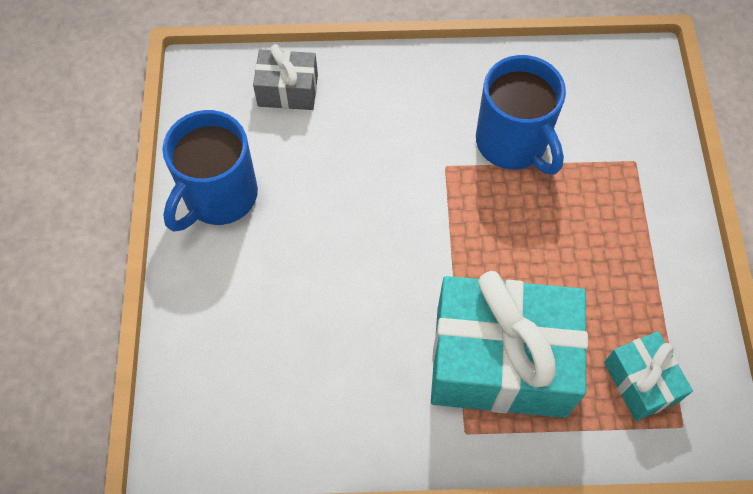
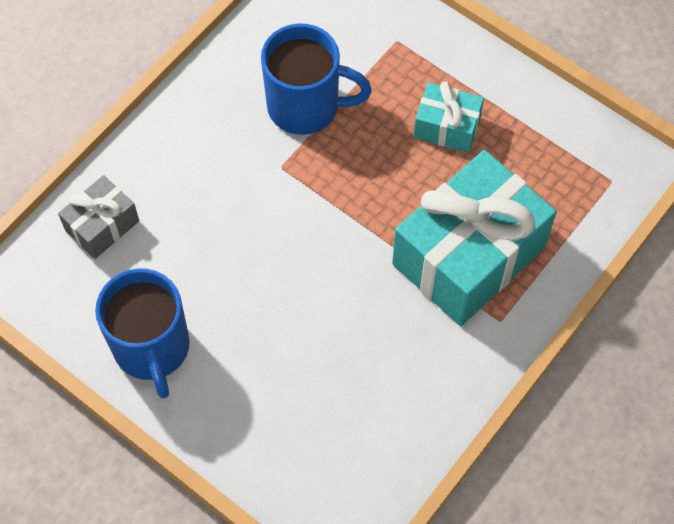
camera: 50 degrees left, 0 degrees up
turquoise gift [604,331,693,421] -> turquoise gift moved to [414,81,484,153]

